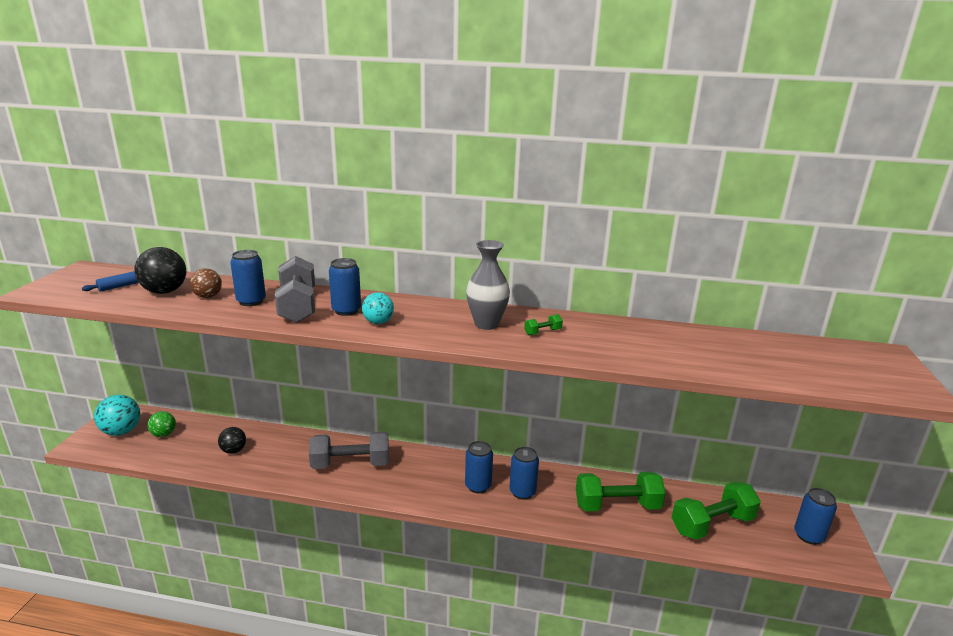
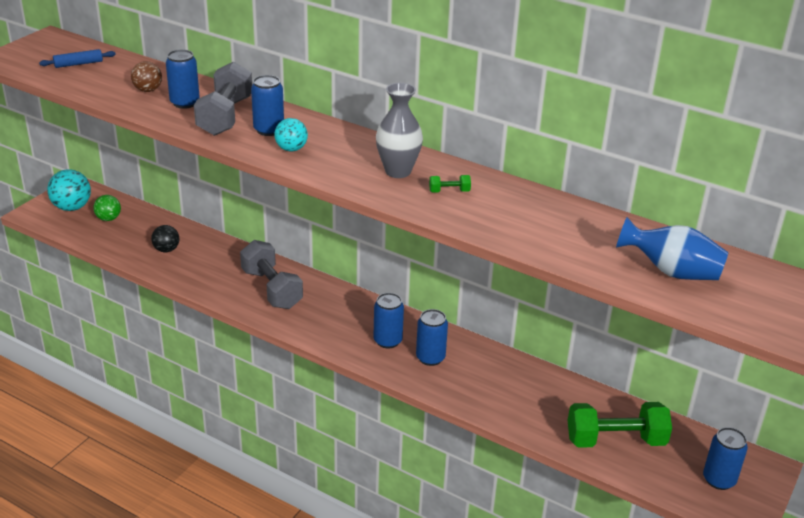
camera: 20 degrees right, 10 degrees up
black ball [134,247,186,294] -> none
grey dumbbell [309,432,389,469] -> grey dumbbell turned 45 degrees clockwise [240,240,303,309]
green dumbbell [576,472,666,511] -> none
none -> blue vase [616,217,729,280]

